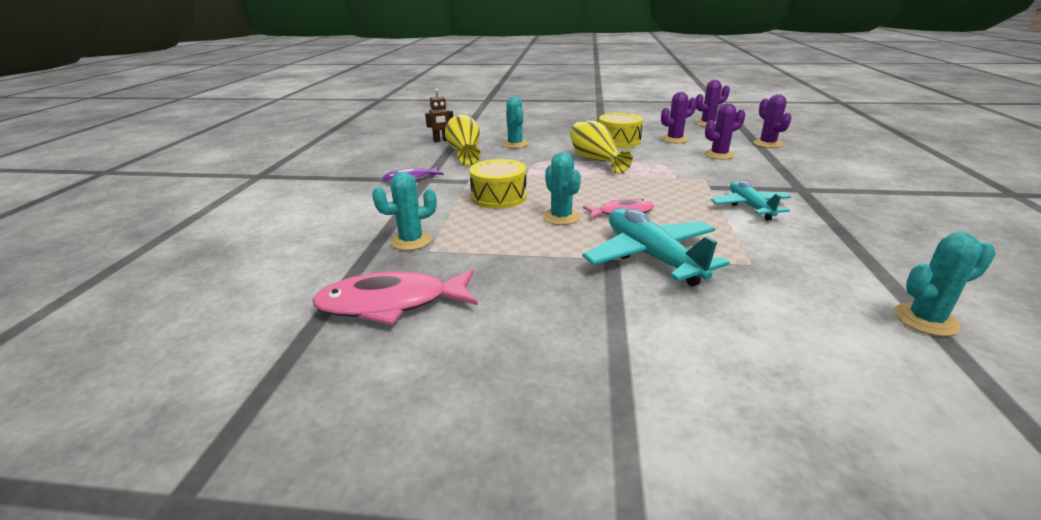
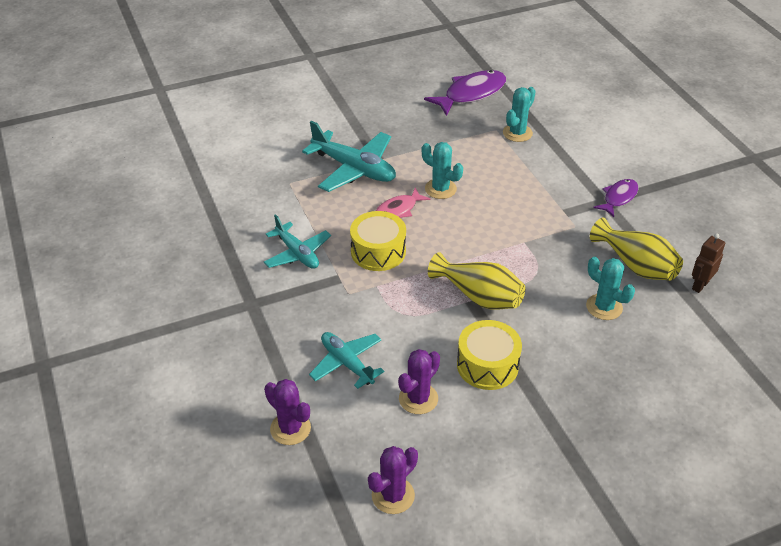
camera: 150 degrees right, 15 degrees up
pink fish [312,269,478,325] -> purple fish [424,70,506,116]
yellow drum [469,159,527,209] -> yellow drum moved to [350,211,406,271]
purple cactus [704,103,745,160] -> turquoise plane [309,332,384,389]
turquoise cactus [894,232,996,336] -> none

